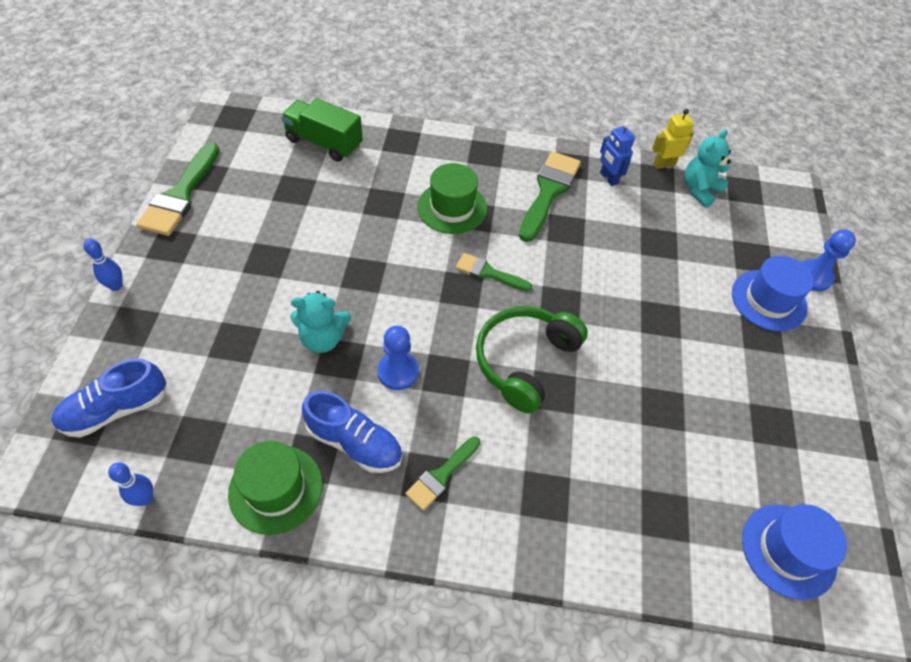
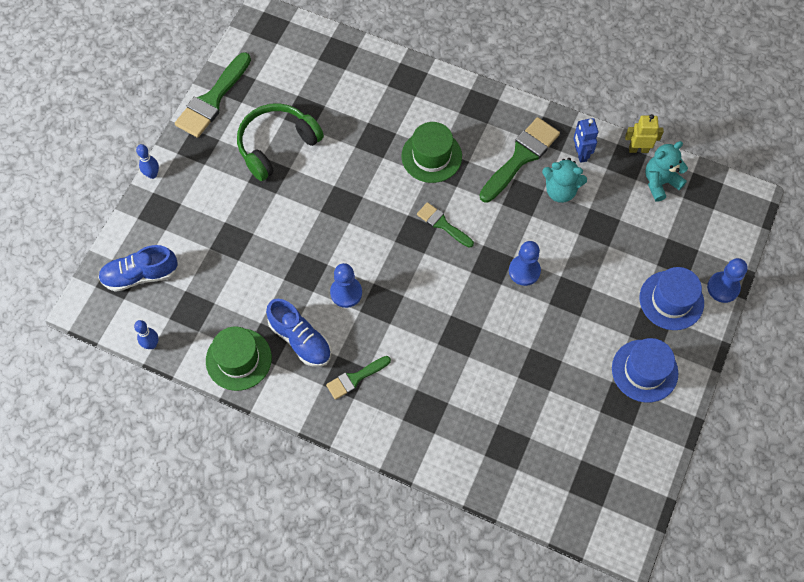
camera: 20 degrees right, 10 degrees up
green truck [281,98,363,162] -> none
turquoise teddy bear [291,291,351,353] -> turquoise teddy bear moved to [542,158,587,203]
green headphones [476,306,588,413] -> green headphones moved to [237,103,324,181]
blue hat [742,504,847,600] -> blue hat moved to [612,338,678,403]
none -> blue pawn [509,241,541,286]

